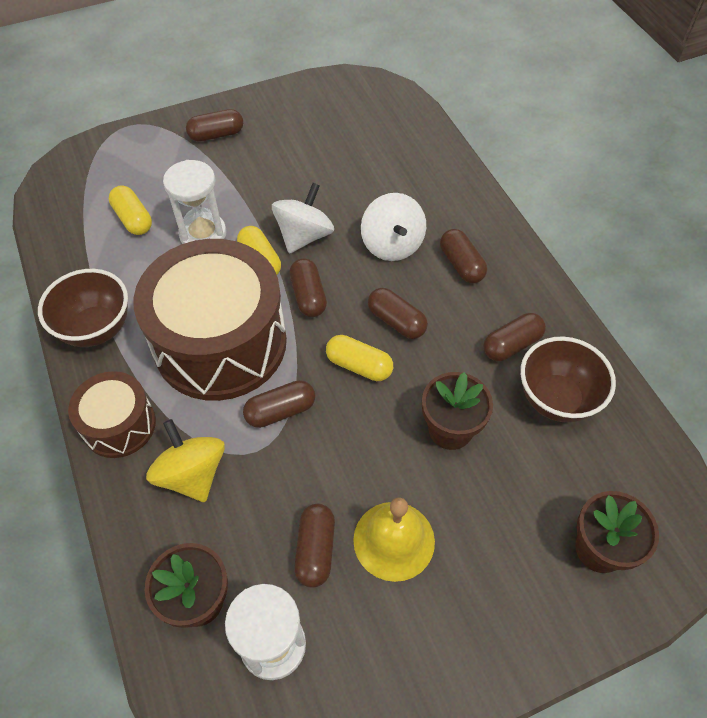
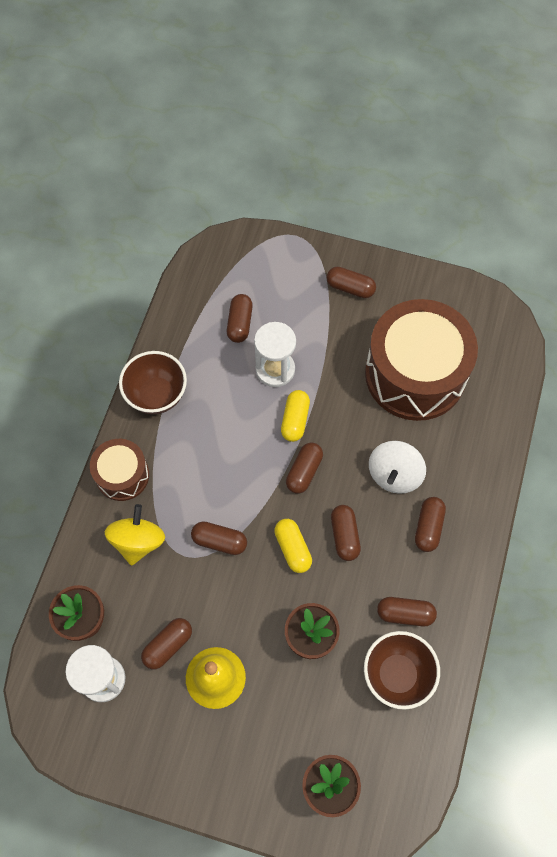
camera: 40 degrees right, 10 degrees up
yellow capsule [109,185,152,235] -> brown capsule [227,294,253,343]
brown drum [133,239,287,401] -> brown drum moved to [365,299,478,421]
white spinning top [272,183,334,254] -> none

